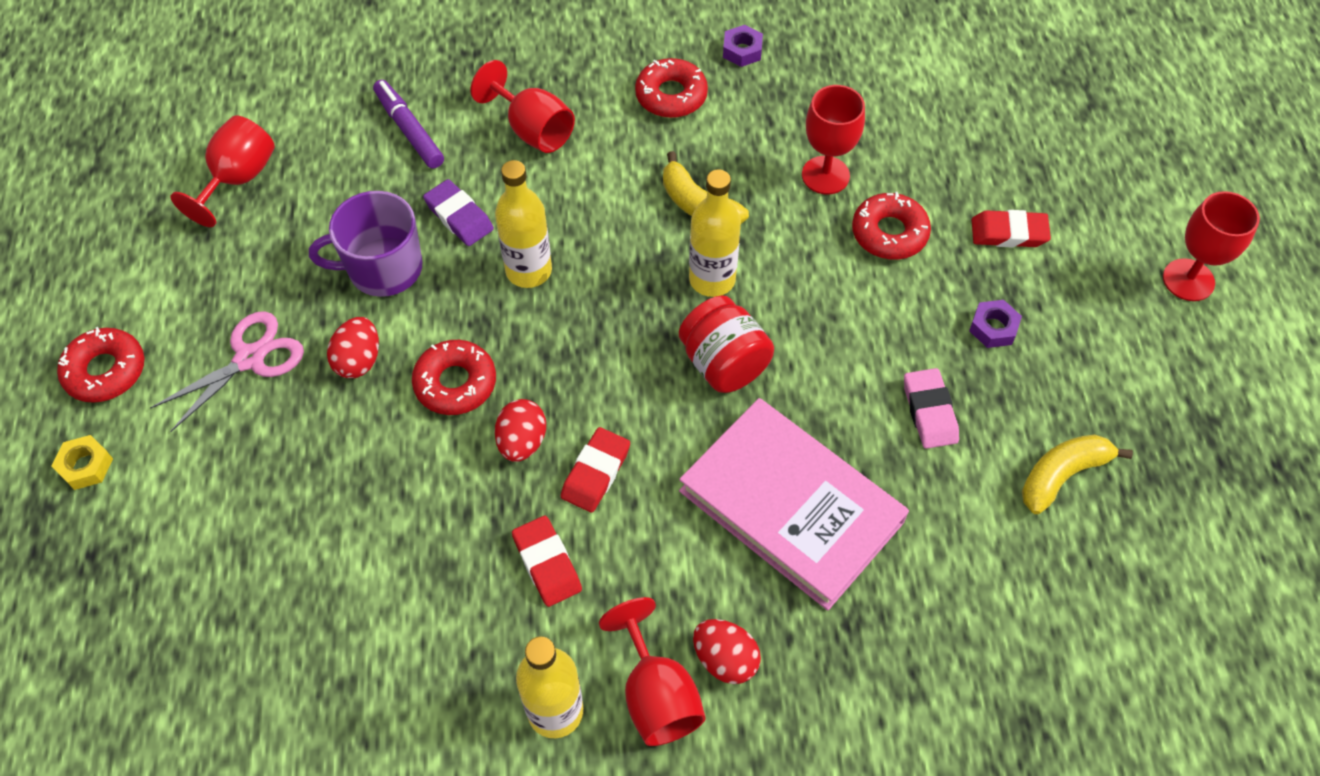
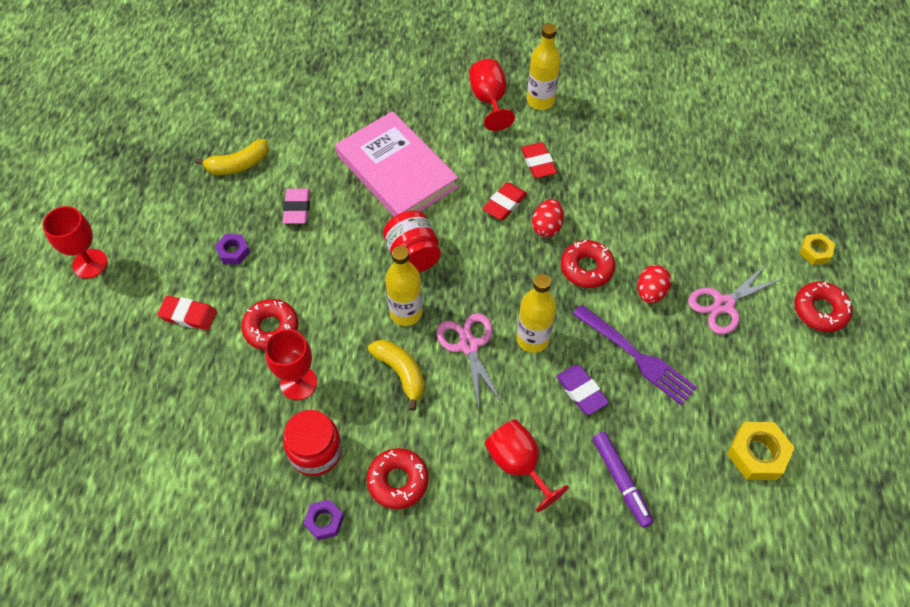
camera: 170 degrees left, 0 degrees up
red goblet [170,116,275,227] -> yellow nut [727,422,795,480]
purple mug [309,191,422,297] -> purple fork [573,305,697,406]
red egg [693,619,761,684] -> none
none -> red jar [283,410,342,476]
none -> pink scissors [437,313,503,408]

